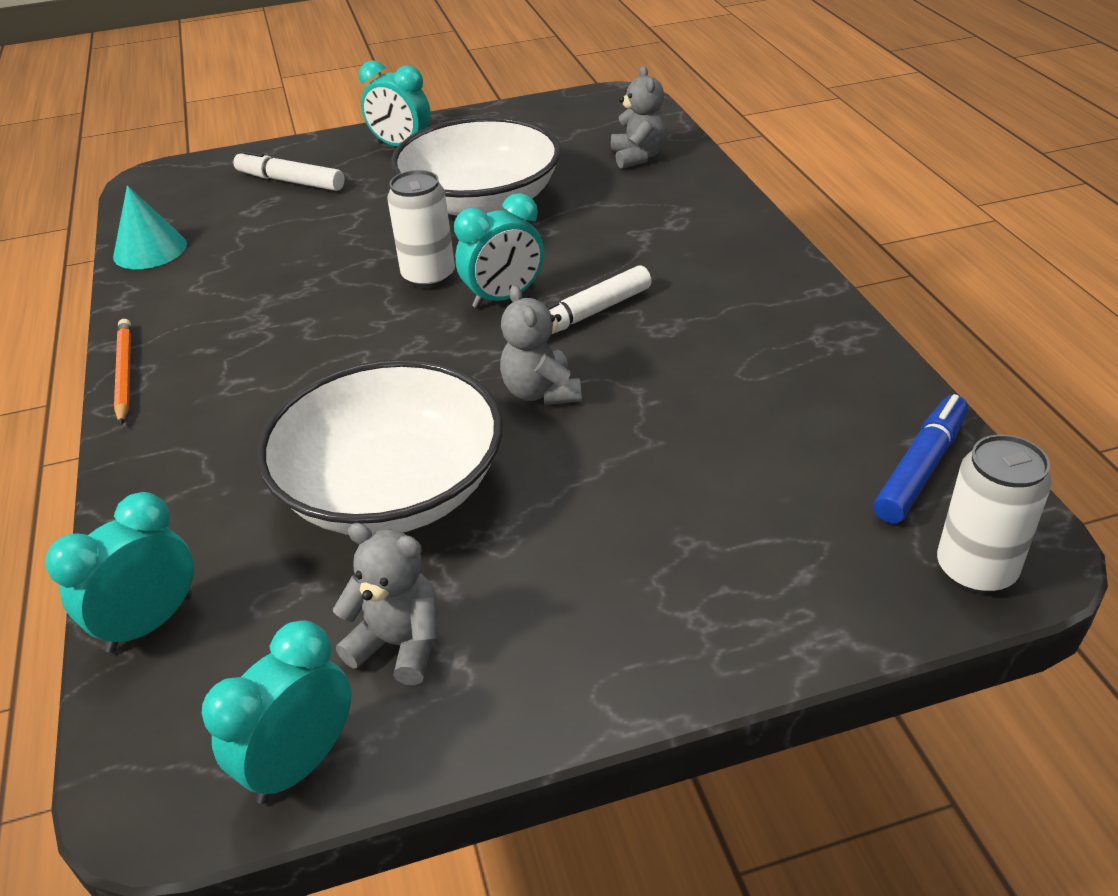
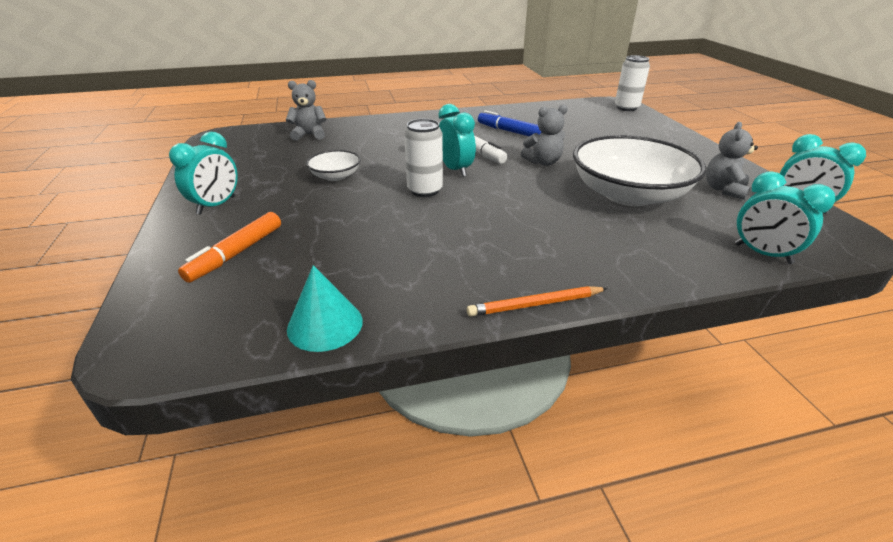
camera: 90 degrees left, 5 degrees down
white marker [233,150,345,191] -> orange marker [178,212,281,283]
white bowl [391,116,561,216] -> white bowl [306,150,361,181], size x0.47
blue marker [874,394,968,524] -> blue marker moved to [478,110,541,137]

